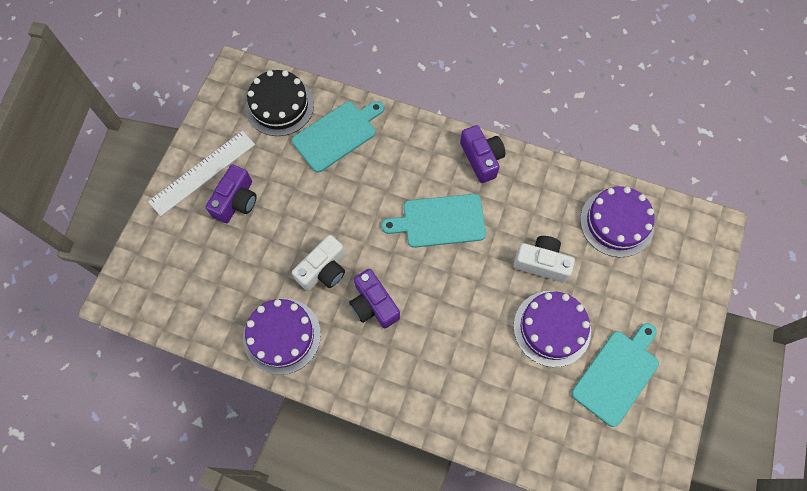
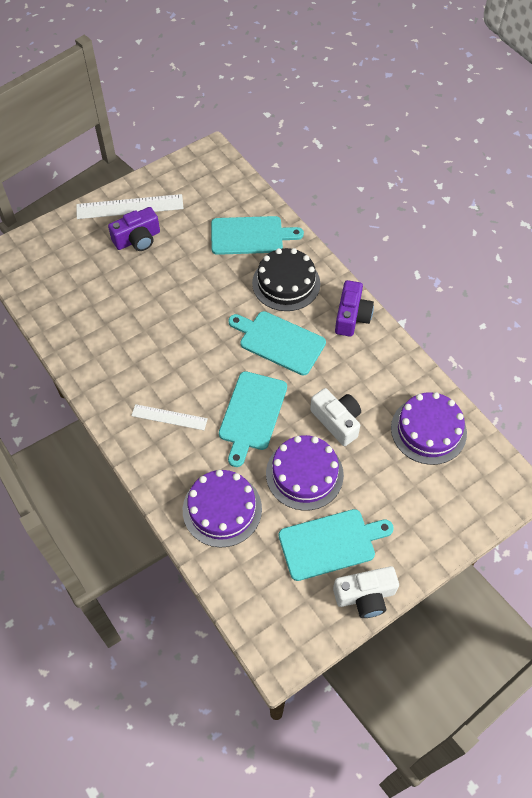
camera: 35 degrees right, 10 degrees down
purple cake [243,298,321,375] -> purple cake moved to [183,470,262,547]
black cake [245,70,314,136] -> black cake moved to [252,248,320,311]
white camera [292,235,345,291] -> white camera moved to [333,566,399,618]
purple camera [349,269,400,328] -> none
none -> white ruler [131,404,208,430]
none -> turquoise cutting board [219,371,287,467]

